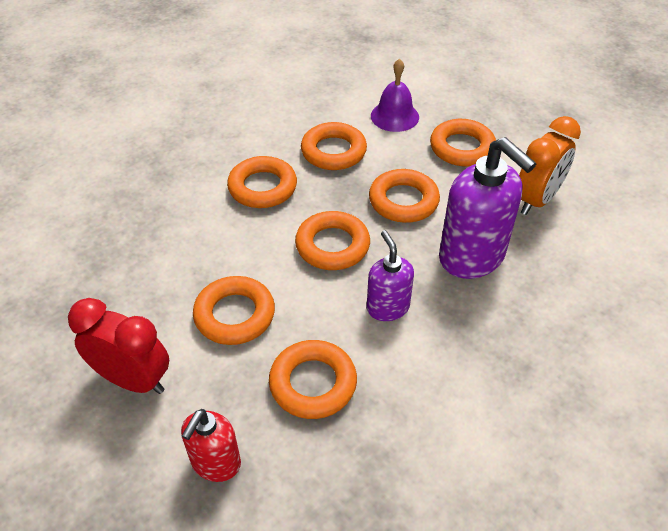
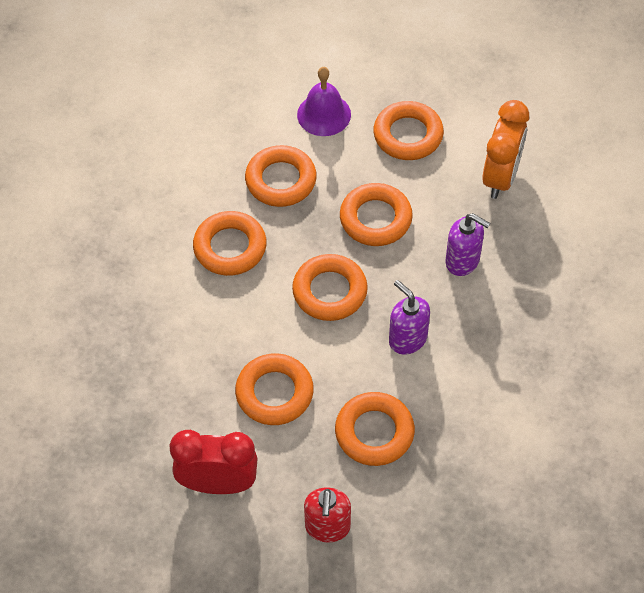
camera: 20 degrees left, 10 degrees up
purple soap dispenser [439,137,536,279] -> purple soap dispenser [446,213,490,276], size x0.57

